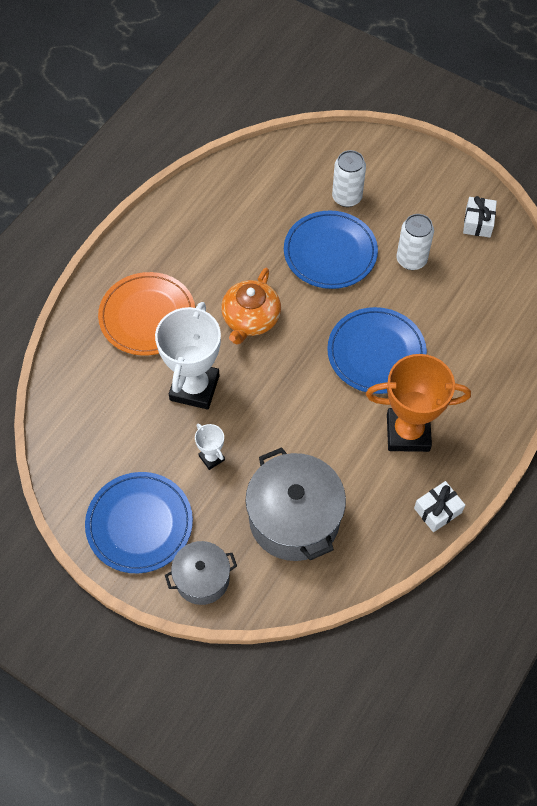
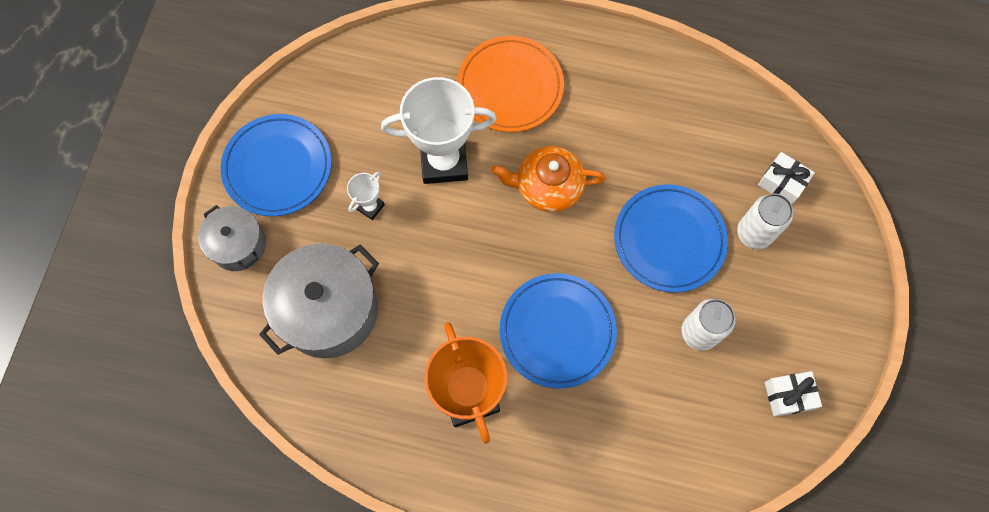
camera: 70 degrees right, 10 degrees up
white gift [414,481,465,532] -> white gift moved to [758,152,815,204]

